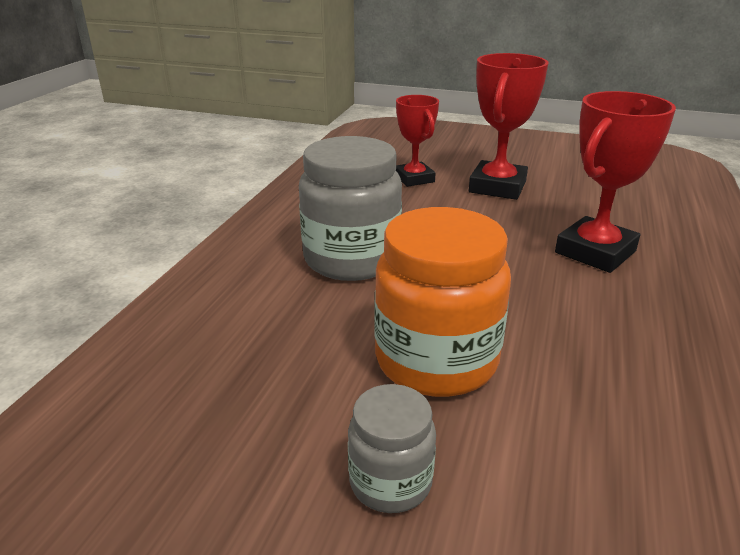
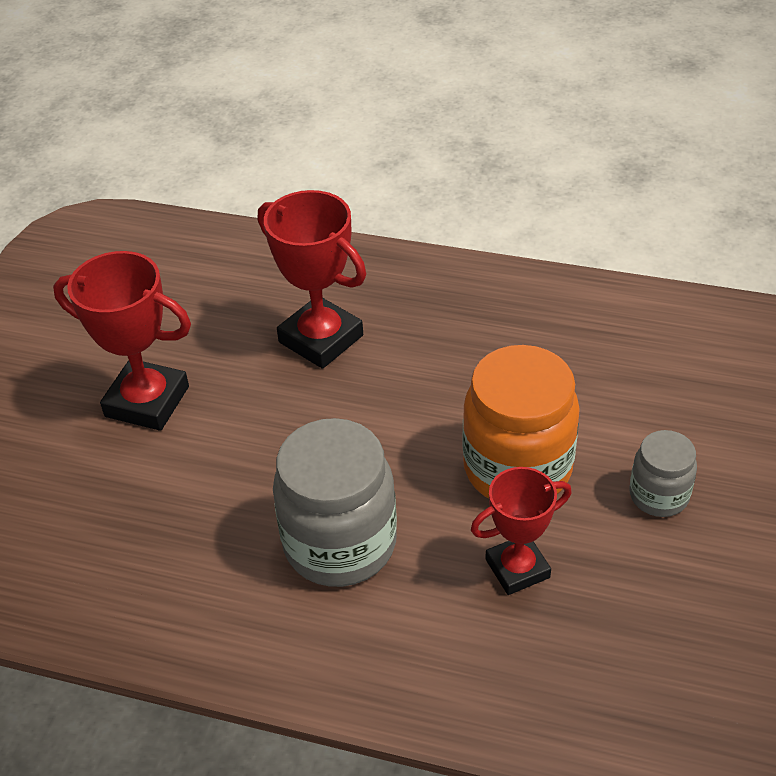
camera: 90 degrees left, 15 degrees up
red trophy [396,95,439,187] -> red trophy moved to [471,467,572,595]

